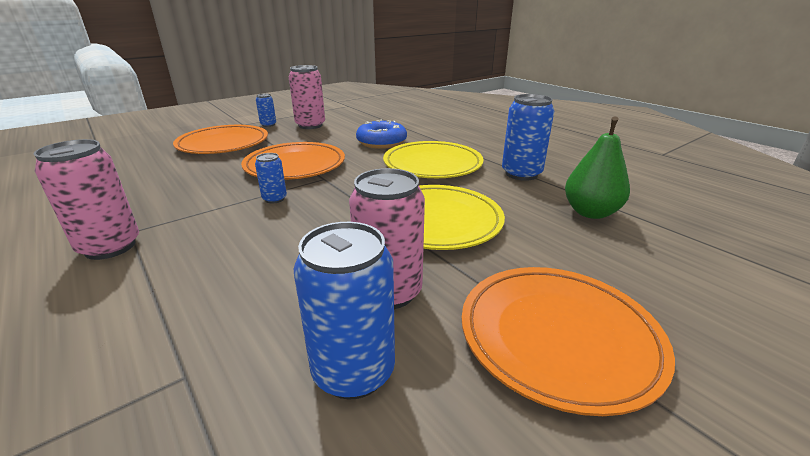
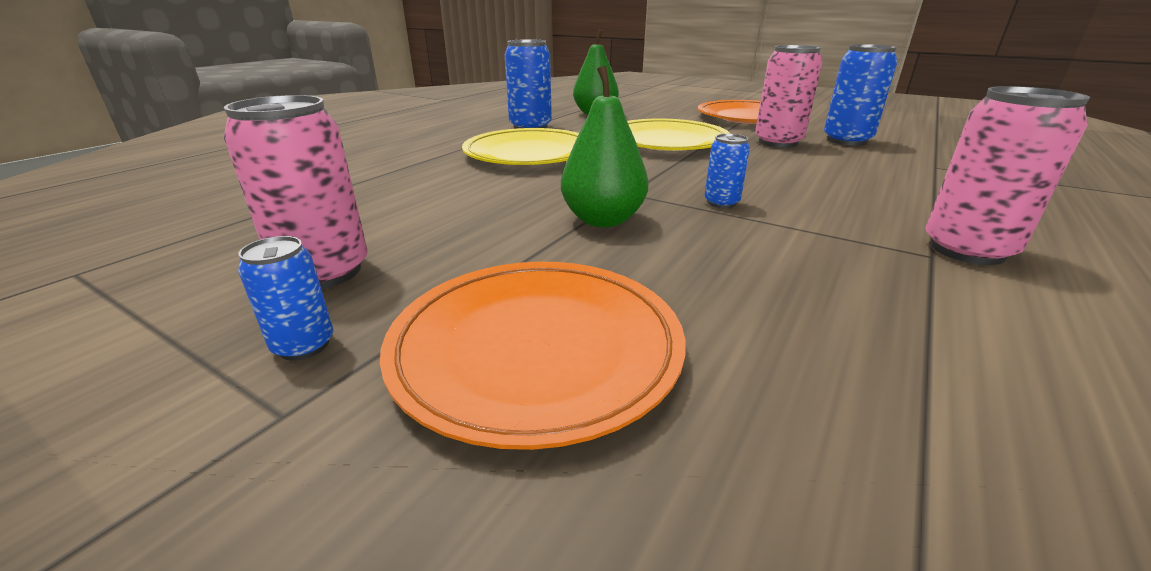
camera: 110 degrees left, 0 degrees up
orange plate [241,142,345,180] -> green pear [561,66,649,227]
blue donut [356,119,407,149] -> none

